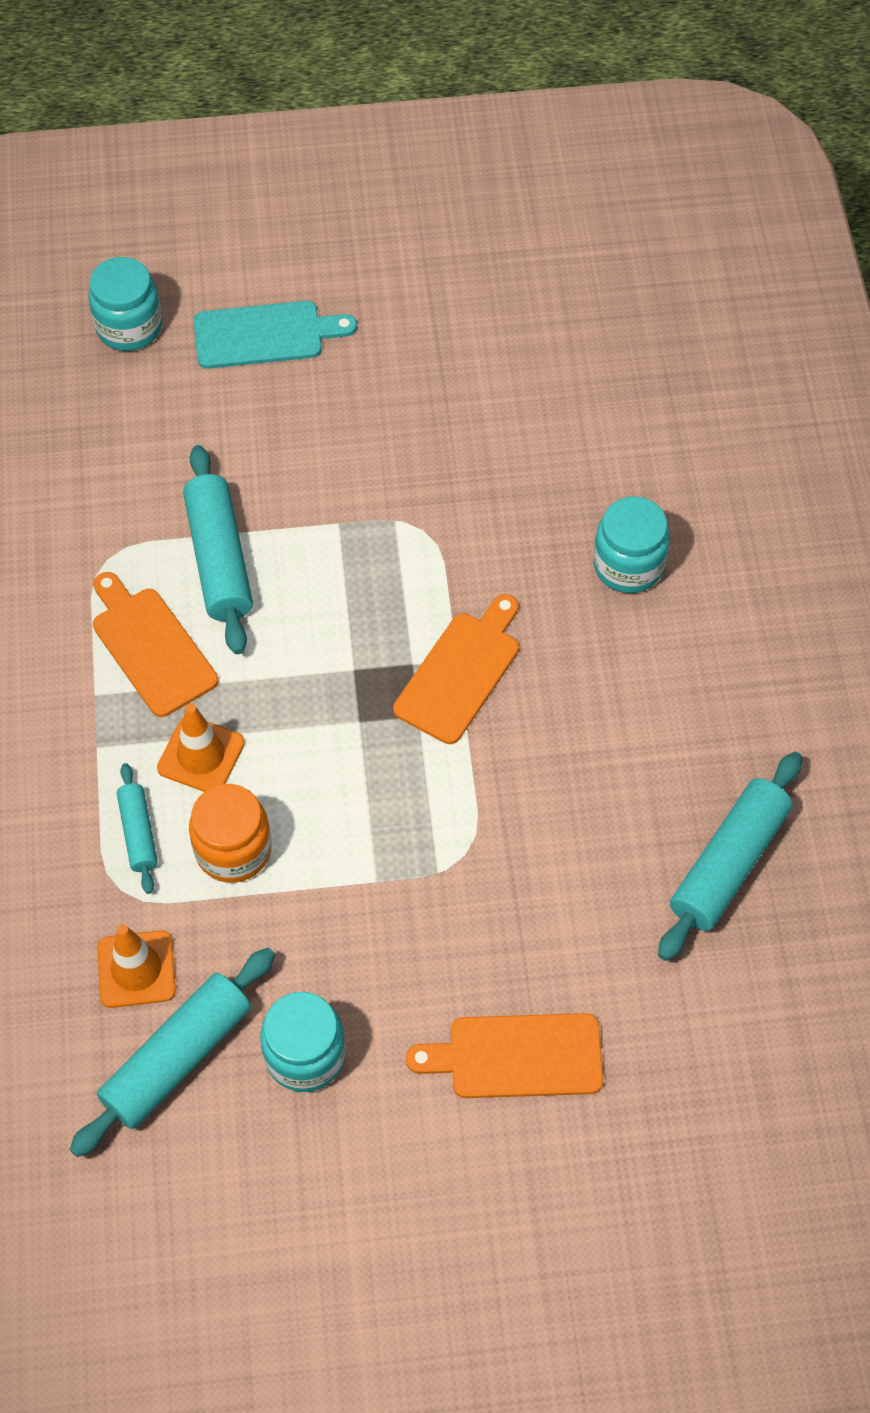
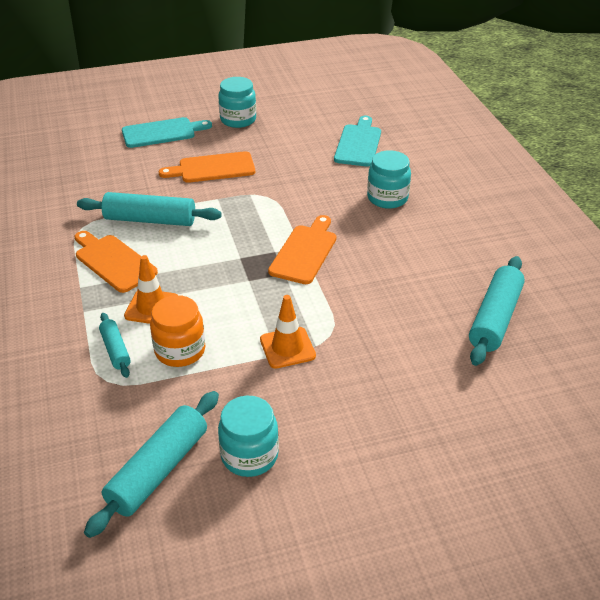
camera: 10 degrees left, 20 degrees down
turquoise jar [89,257,162,351] -> turquoise jar moved to [218,77,256,128]
orange traffic cone [98,924,176,1008] -> orange traffic cone moved to [260,295,316,368]
turquoise rolling pin [183,445,253,654] -> turquoise rolling pin turned 60 degrees counterclockwise [77,192,222,226]
orange cutting board [406,1013,603,1098] -> orange cutting board moved to [159,151,255,183]
none -> turquoise cutting board [334,116,381,166]

